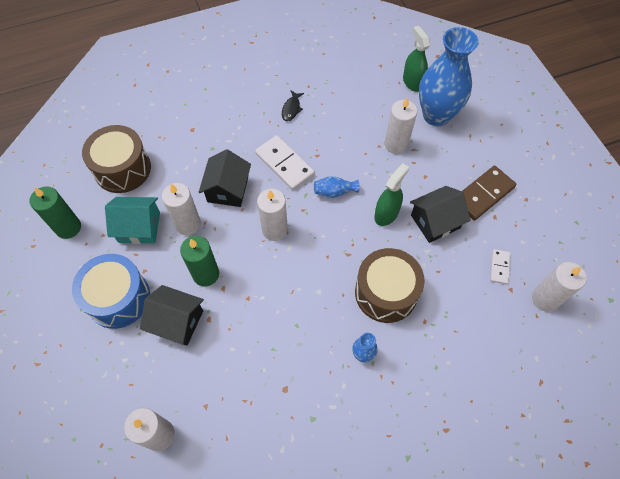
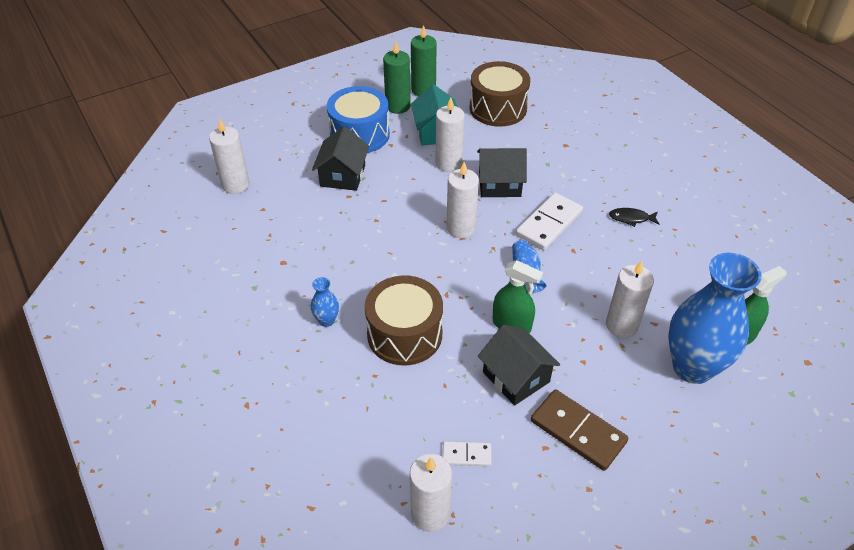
camera: 80 degrees right, 15 degrees down
green candle [180,236,219,286] -> green candle moved to [383,41,411,114]

